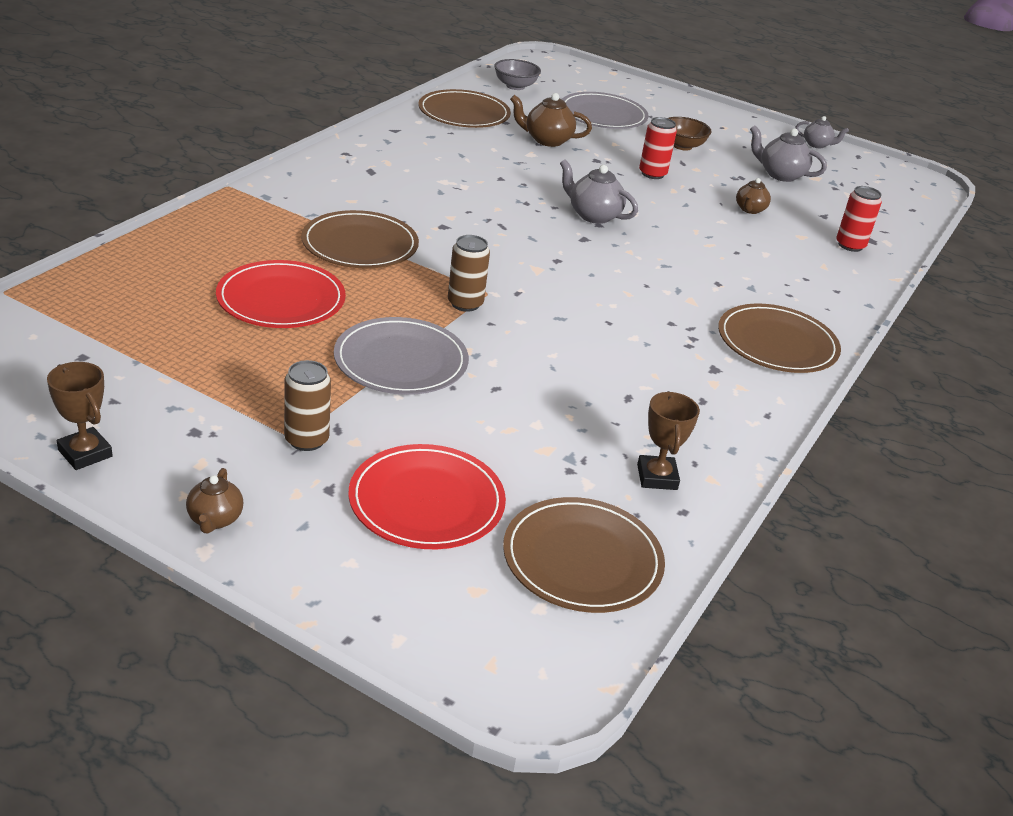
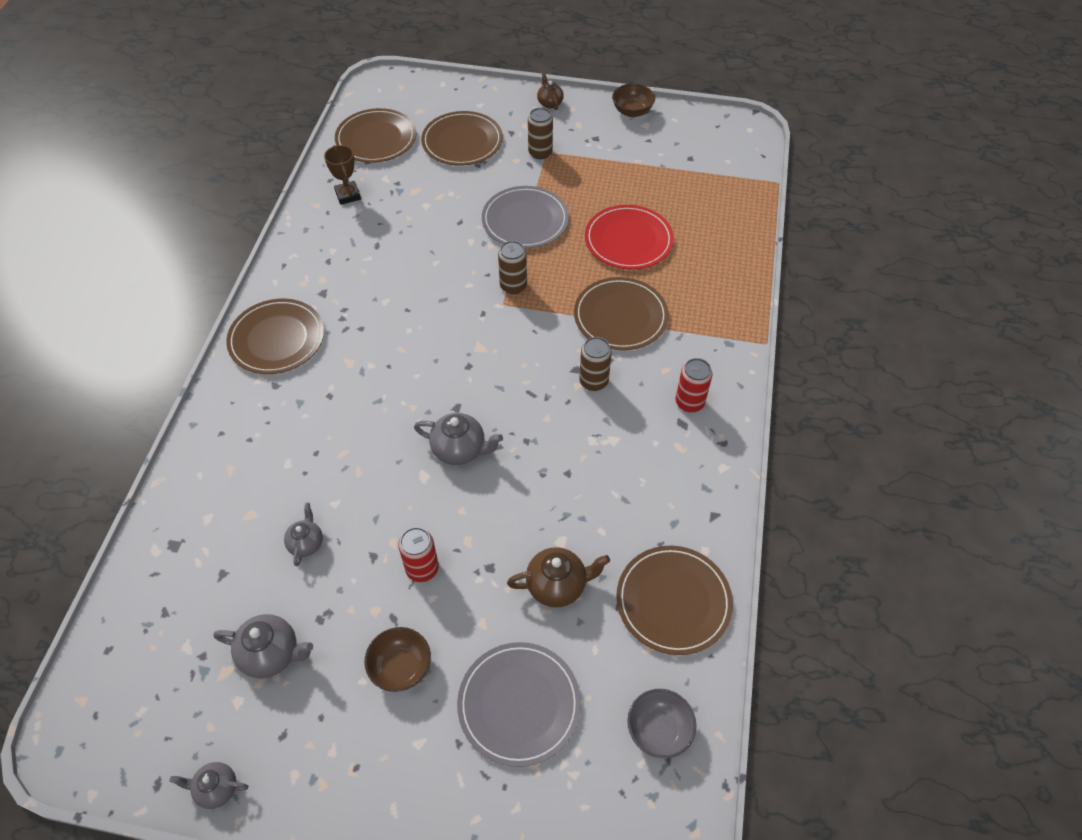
camera: 165 degrees right, 20 degrees up
brown trophy [47,362,113,470] -> brown bowl [612,84,655,117]
red plate [348,444,506,549] -> brown plate [421,111,503,166]
brown teapot [736,178,771,214] -> grey teapot [284,503,323,566]
red can [836,186,882,252] -> red can moved to [676,358,712,412]
none -> brown can [579,337,612,391]

